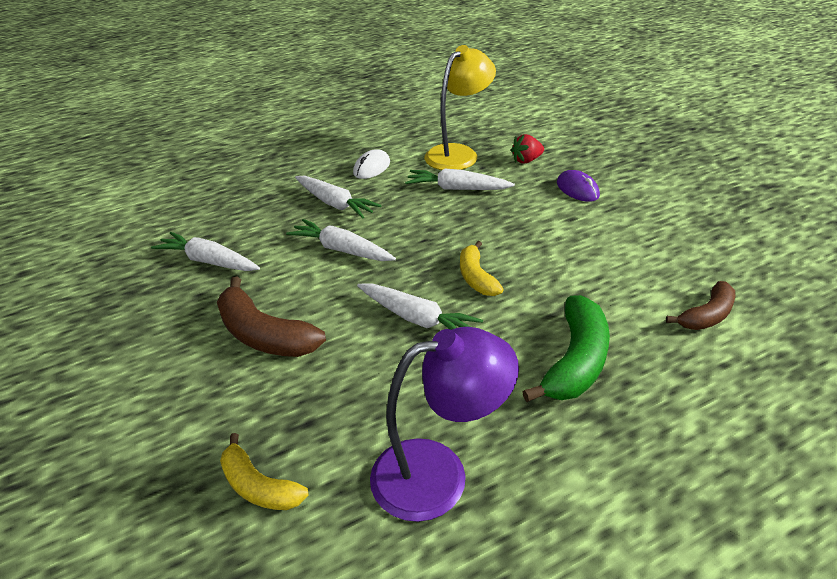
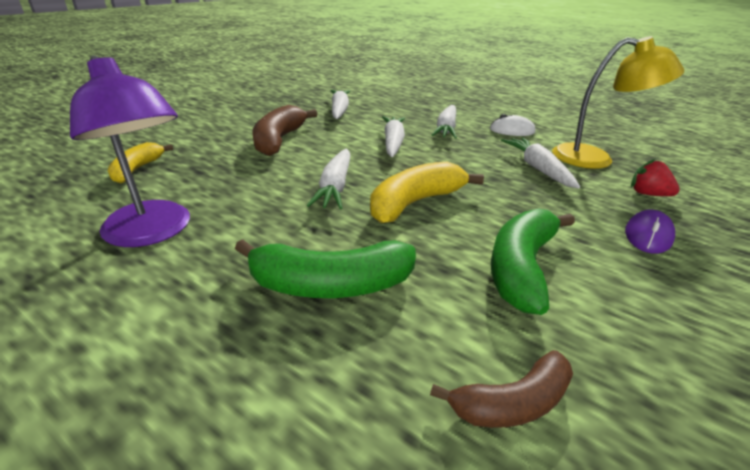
camera: 60 degrees right, 5 degrees down
yellow banana [460,241,504,296] -> yellow banana [370,162,484,223], size x1.58
brown banana [666,281,736,330] -> brown banana turned 45 degrees counterclockwise [430,350,573,428]
none -> green banana [491,209,575,315]

